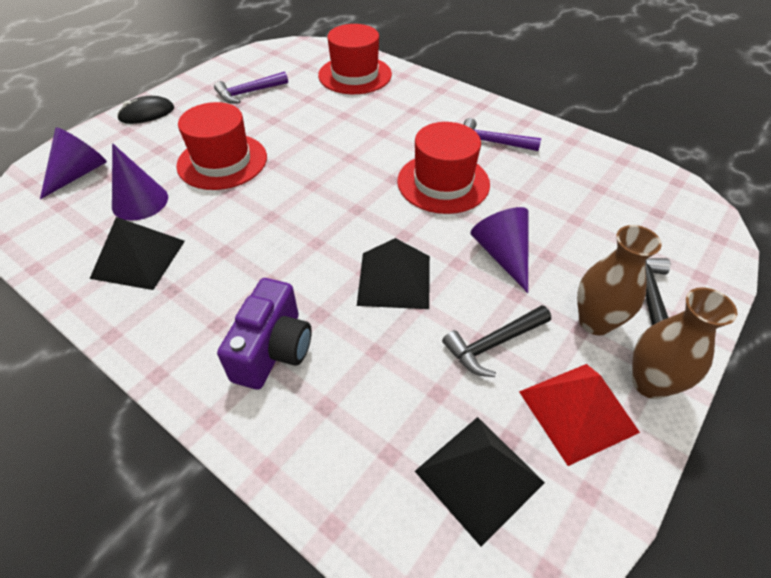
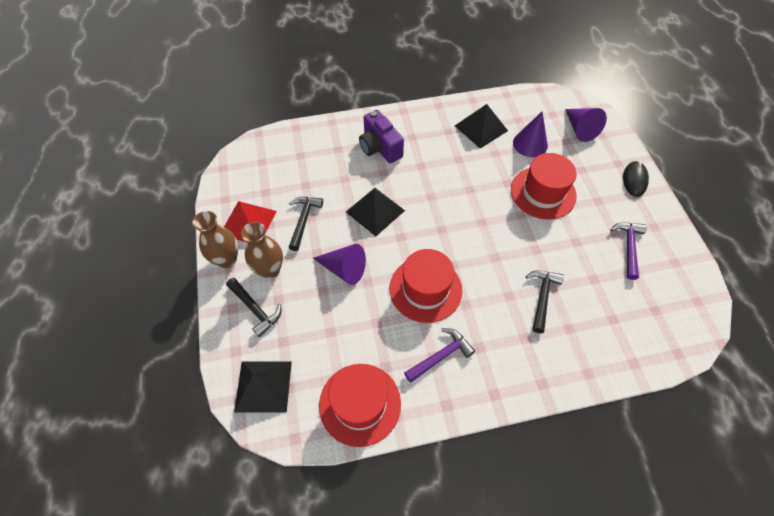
camera: 130 degrees right, 10 degrees up
red hat [318,24,392,94] -> red hat moved to [319,364,401,447]
black pyramid [415,417,545,547] -> black pyramid moved to [234,361,292,413]
none -> black hammer [526,270,564,333]

